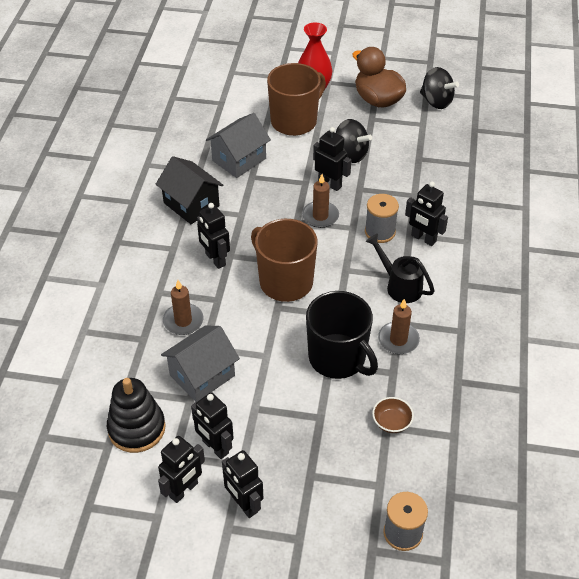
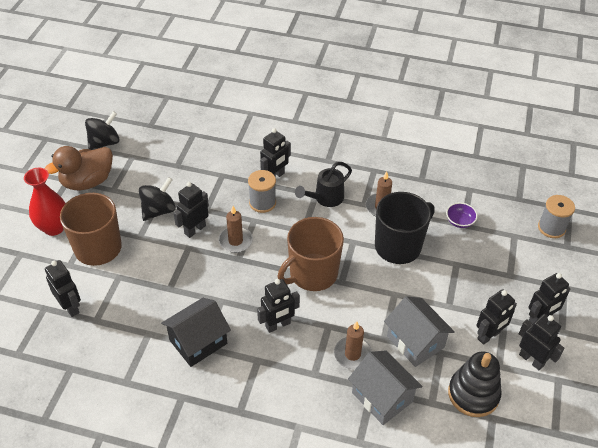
camera: 85 degrees left, 0 degrees up
grey house [206,113,271,178] -> grey house moved to [348,351,422,425]
brown bowl [372,397,414,433] -> purple bowl [446,202,478,228]
none -> black robot [45,260,81,317]

